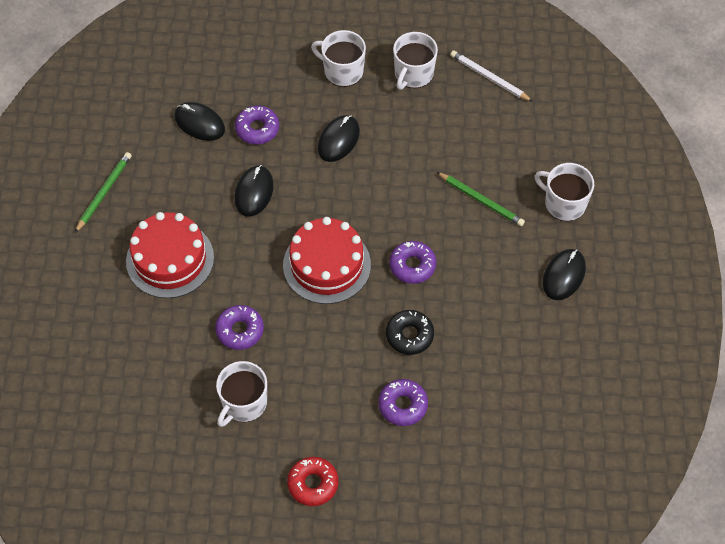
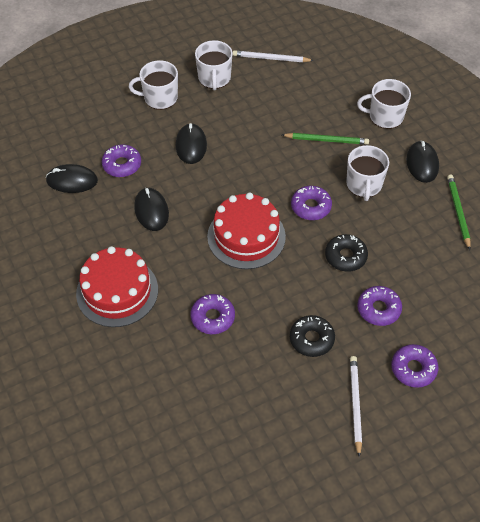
camera: 30 degrees left, 5 degrees down
green pencil [75,152,131,233] -> green pencil moved to [447,174,471,250]
white mug [216,361,267,427] -> white mug moved to [346,145,389,201]
red donut [287,457,338,506] -> white pencil [350,356,362,457]
none -> black donut [290,315,335,357]
none -> purple donut [391,344,438,388]

